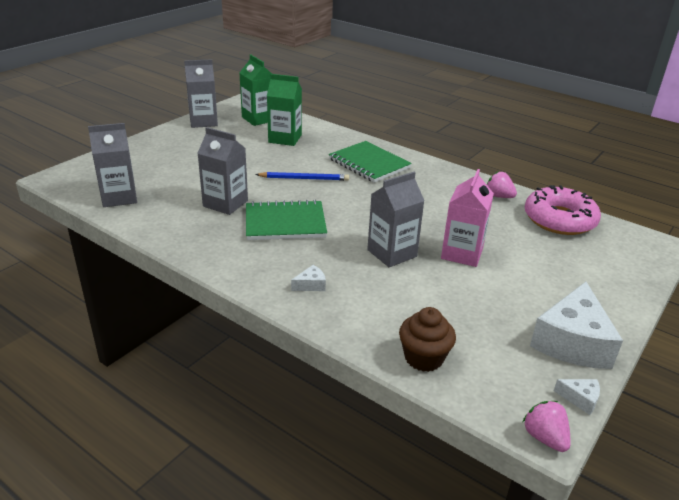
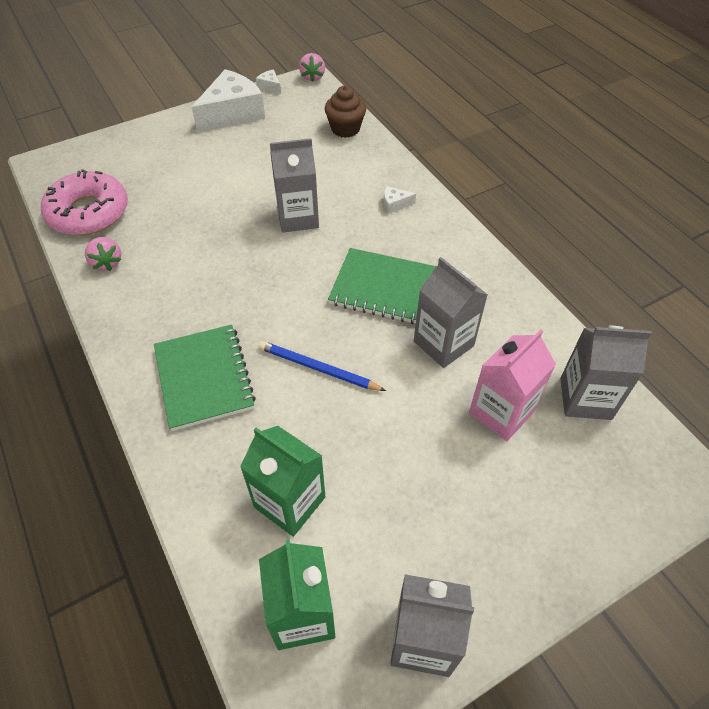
camera: 155 degrees left, 20 degrees up
pink carton [441,169,494,267] -> pink carton moved to [469,329,556,441]

